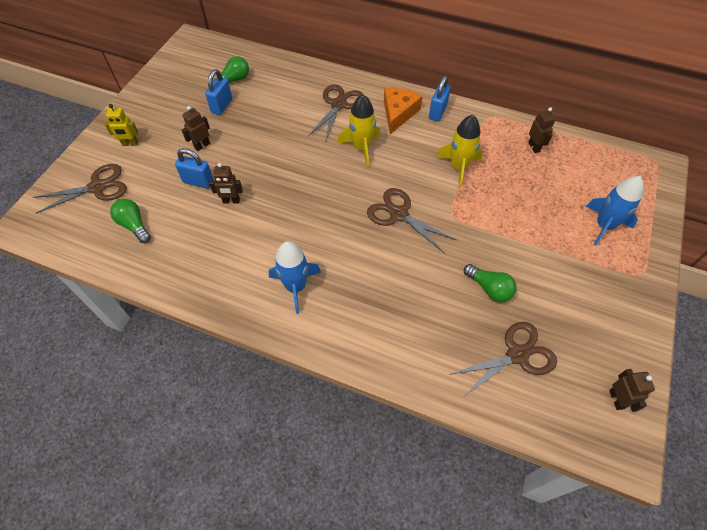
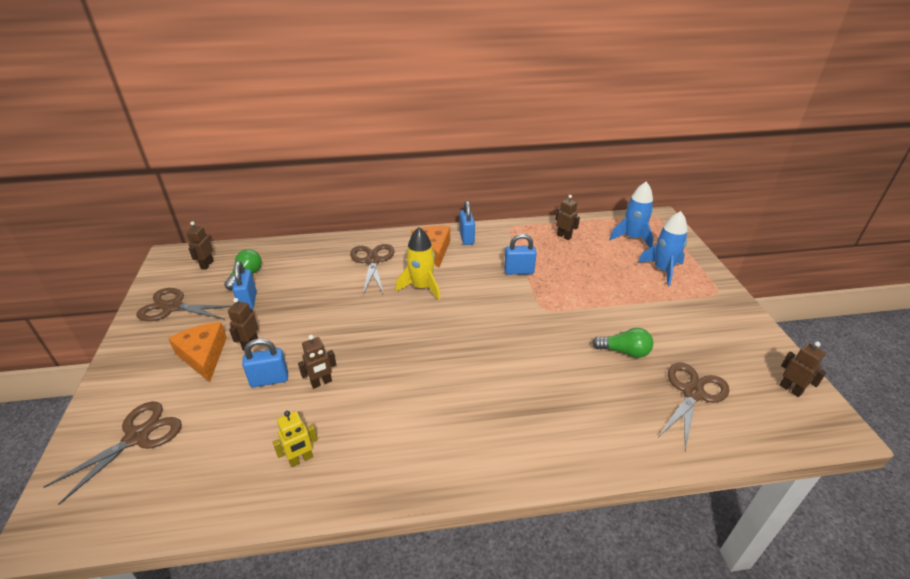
camera: 30 degrees left, 20 degrees down
yellow robot [105,104,138,146] -> yellow robot moved to [273,411,318,467]
green light bulb [110,199,151,243] -> none
blue rocket [269,241,321,314] -> blue rocket moved to [609,181,654,248]
brown scissors [367,188,456,254] -> brown scissors moved to [136,288,231,321]
yellow rocket [436,115,483,188] -> blue padlock [504,234,537,275]
none -> orange cheese [168,322,227,382]
none -> brown robot [186,221,214,270]

